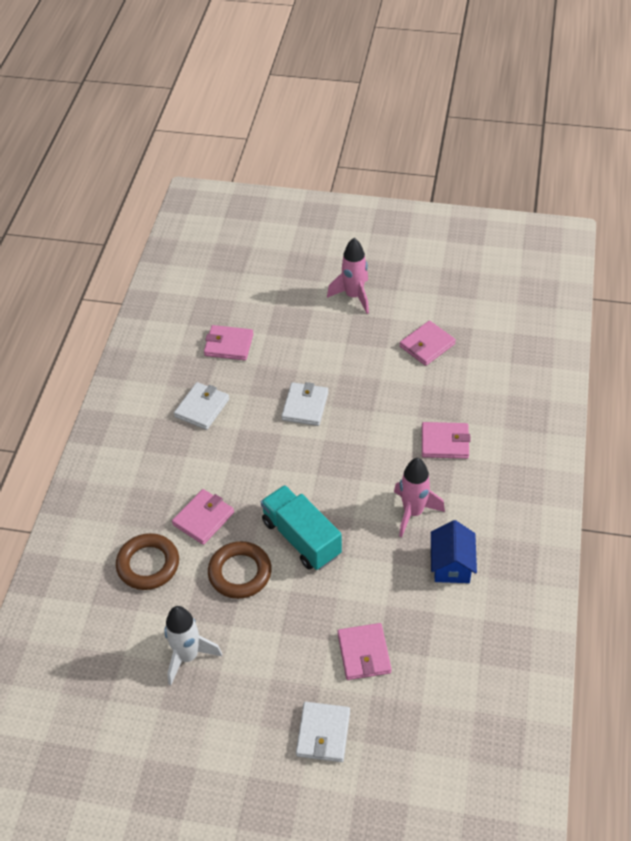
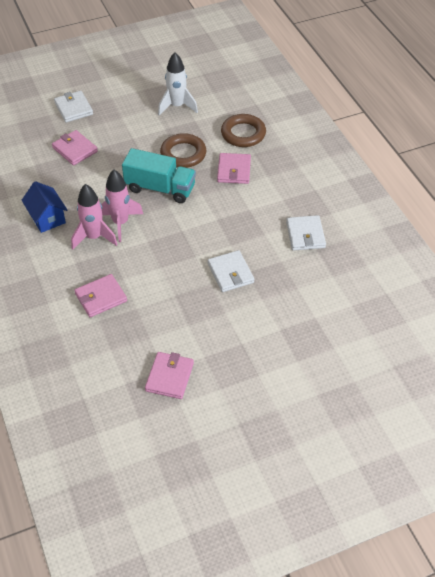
camera: 145 degrees right, 0 degrees up
pink wallet [204,325,253,360] -> none
pink rocket [327,238,369,314] -> pink rocket moved to [101,170,143,242]

